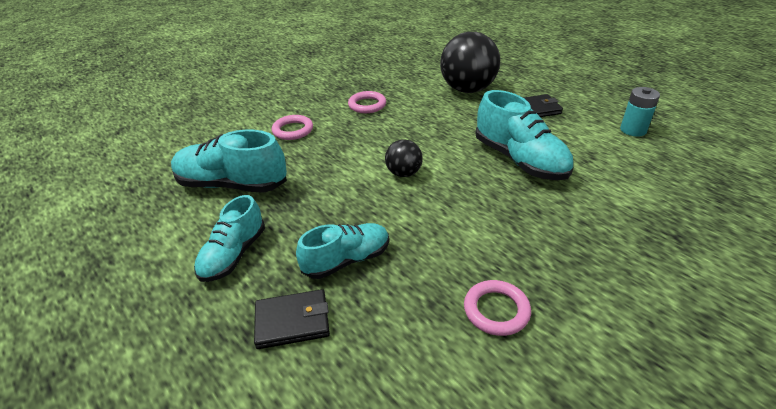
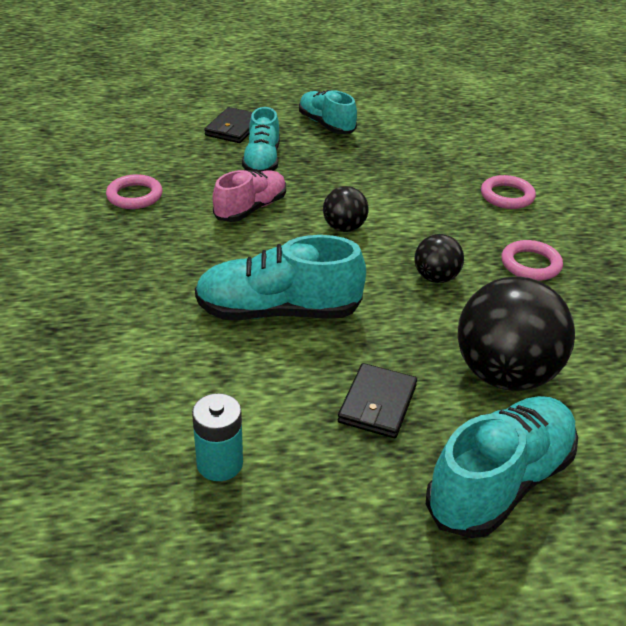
camera: 120 degrees right, 0 degrees up
turquoise shoe [171,129,287,193] -> turquoise shoe moved to [426,396,578,538]
none -> pink shoe [213,170,286,222]
none -> black ball [415,234,464,283]

